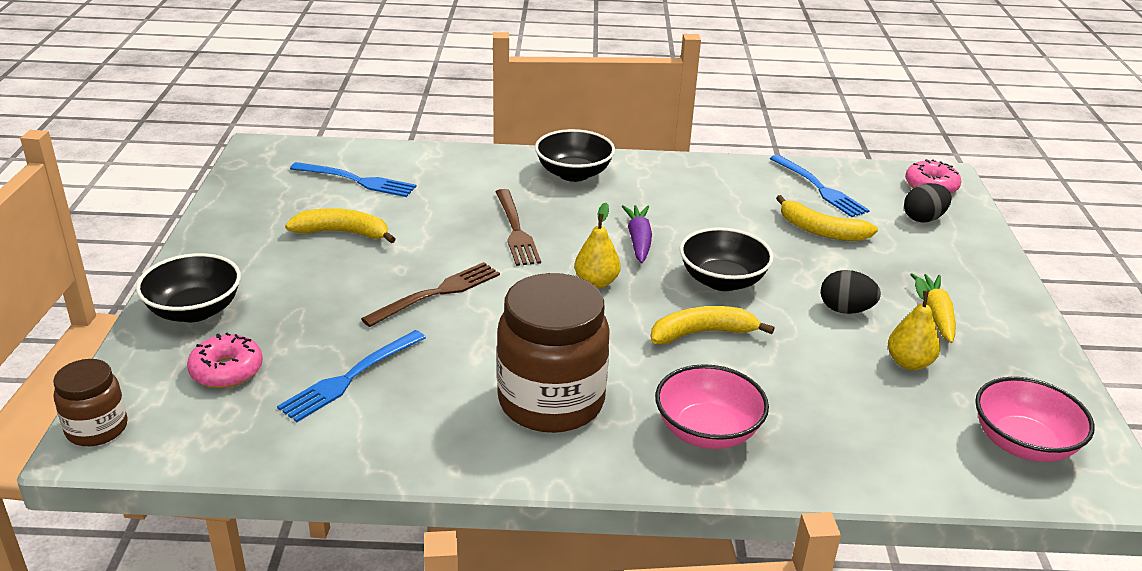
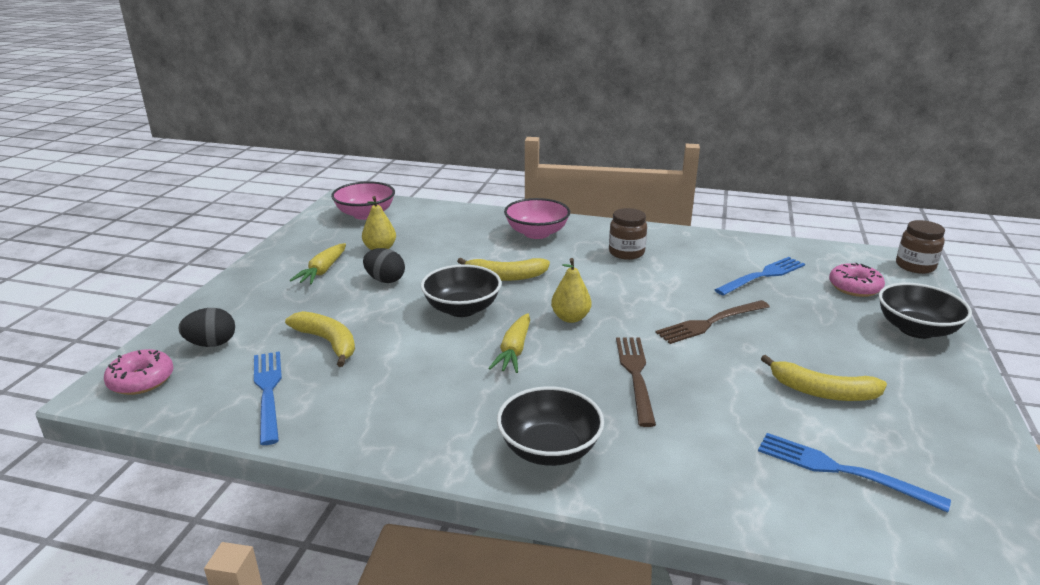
camera: 165 degrees left, 5 degrees down
brown jar [497,273,610,433] -> brown jar [609,208,647,260], size x0.53
purple carrot [622,205,652,263] -> yellow carrot [488,313,530,373]

